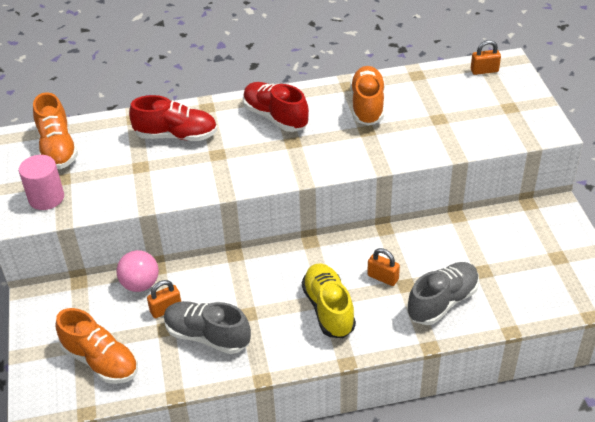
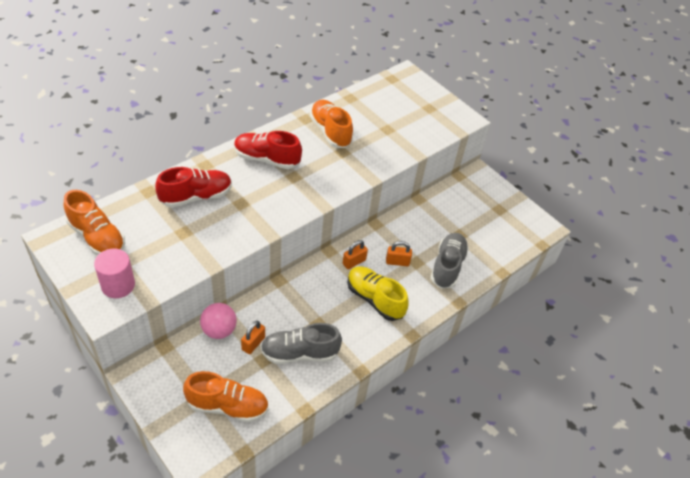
camera: 35 degrees left, 5 degrees up
orange padlock [471,40,501,75] -> orange padlock moved to [343,240,368,269]

